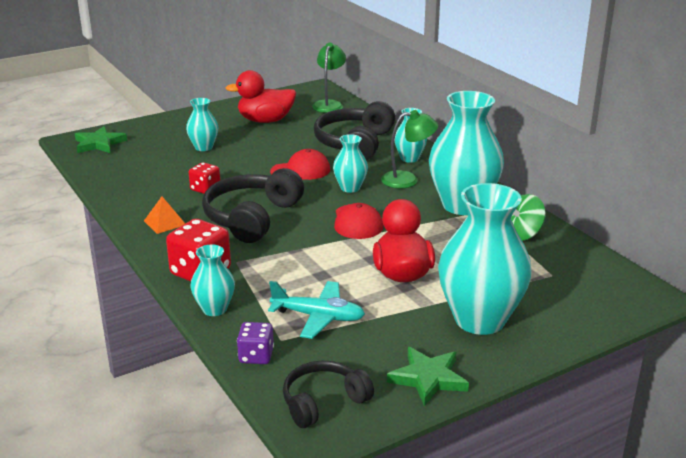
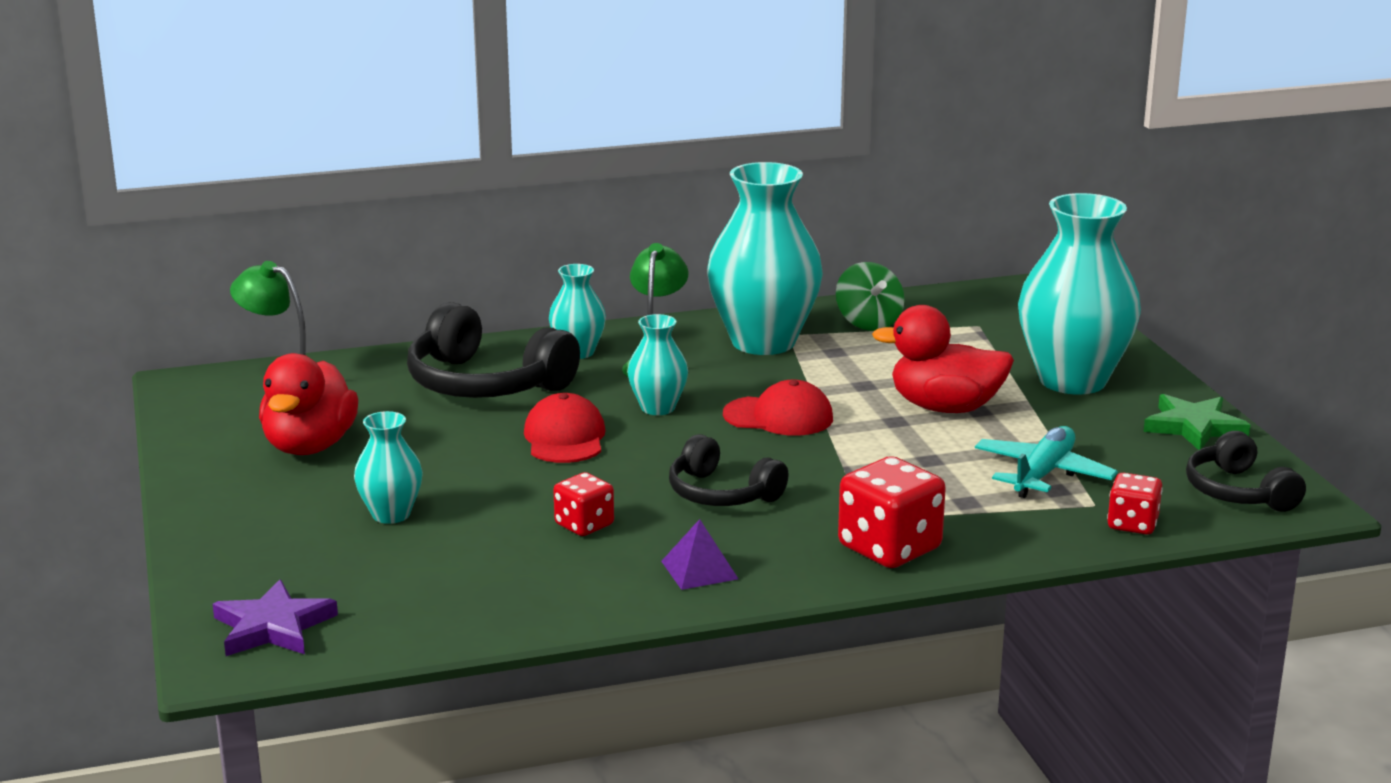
camera: 75 degrees left, 5 degrees down
green star [75,126,127,153] -> purple star [213,580,338,656]
orange pyramid [144,197,185,234] -> purple pyramid [661,519,738,590]
turquoise vase [191,245,235,316] -> none
black headphones [202,168,304,243] -> black headphones [669,434,789,506], size x0.62
purple dice [237,322,274,364] -> red dice [1107,473,1163,535]

